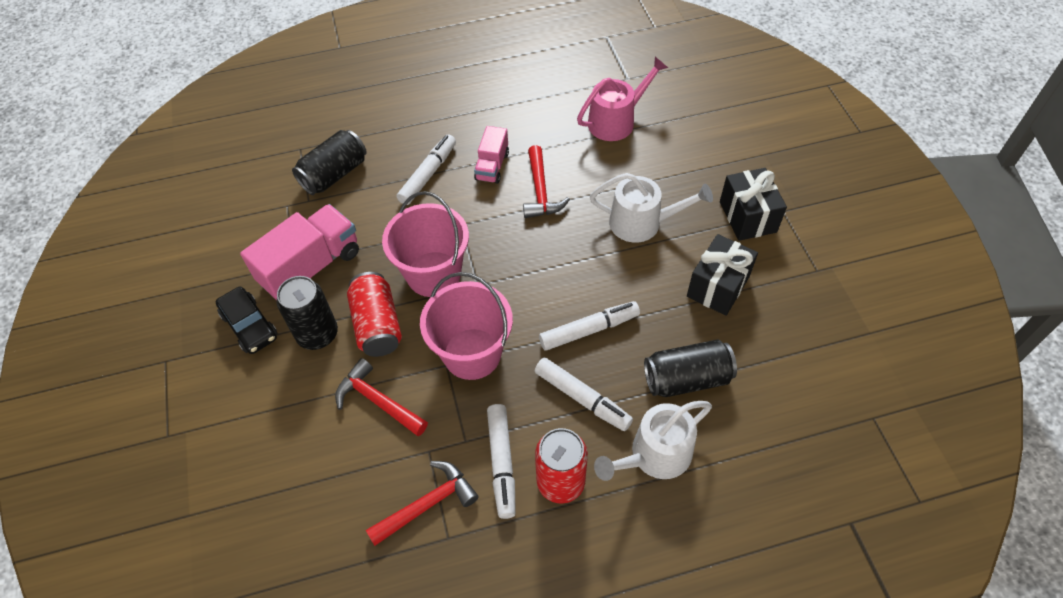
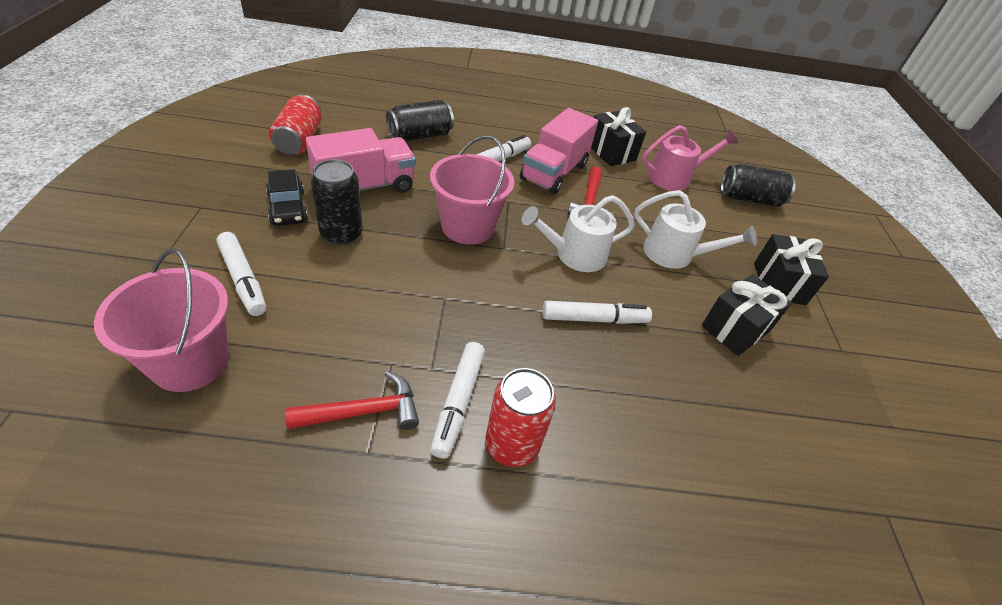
camera: 10 degrees right, 10 degrees down
red hammer [335,358,428,436] -> none
red can [347,272,402,357] -> red can moved to [269,95,322,155]
pink bucket [420,272,513,380] -> pink bucket moved to [94,249,229,392]
pink truck [474,126,509,184] -> pink truck [520,108,598,194], size x1.78
white marker [535,358,633,431] -> white marker moved to [216,232,266,316]
white watering can [594,401,712,481] -> white watering can moved to [522,195,635,272]
black can [644,339,737,397] -> black can moved to [721,164,796,207]
none -> black gift [591,107,646,166]

